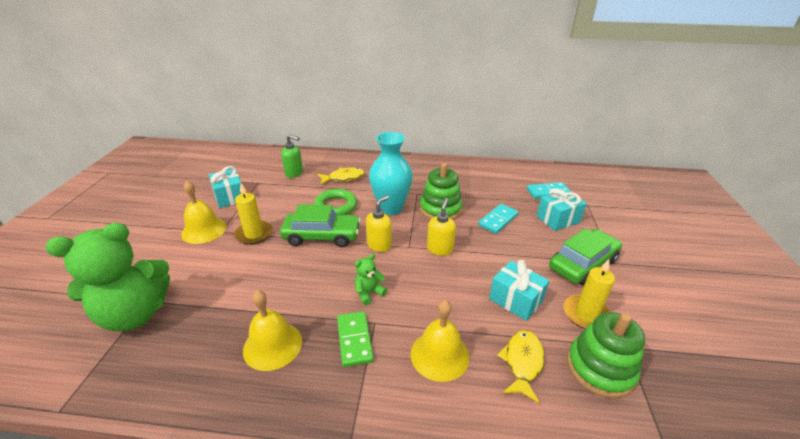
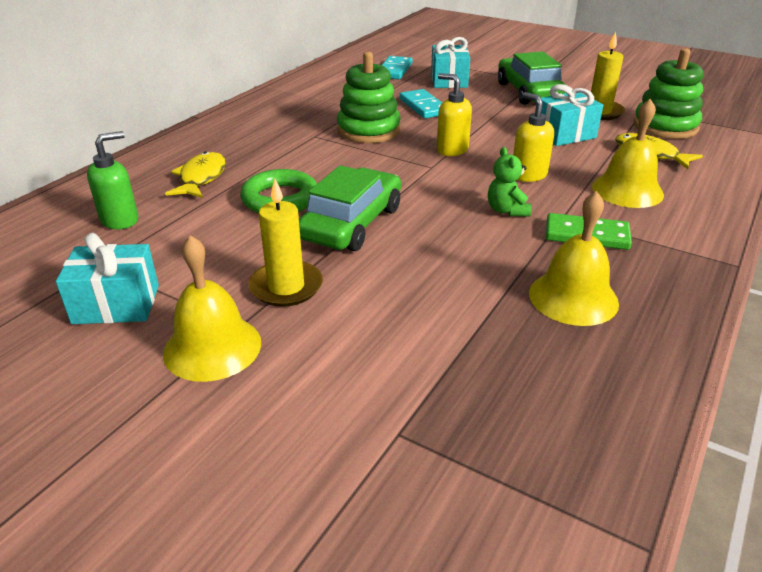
camera: 65 degrees left, 0 degrees up
green teddy bear [45,223,170,331] -> none
yellow soap dispenser [366,195,392,252] -> yellow soap dispenser moved to [513,92,554,182]
turquoise vase [369,132,413,215] -> none

